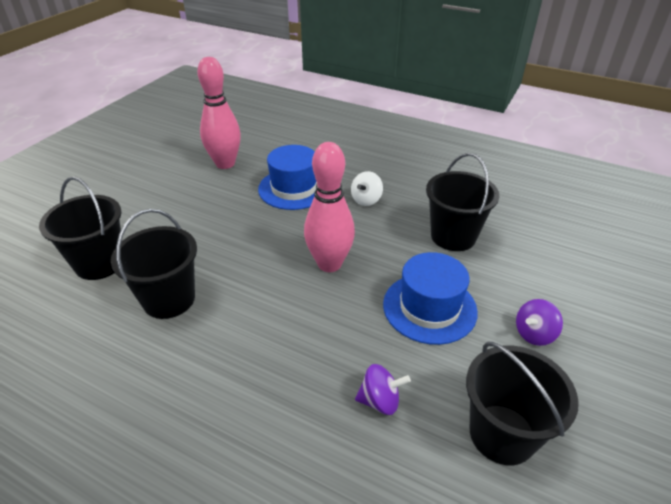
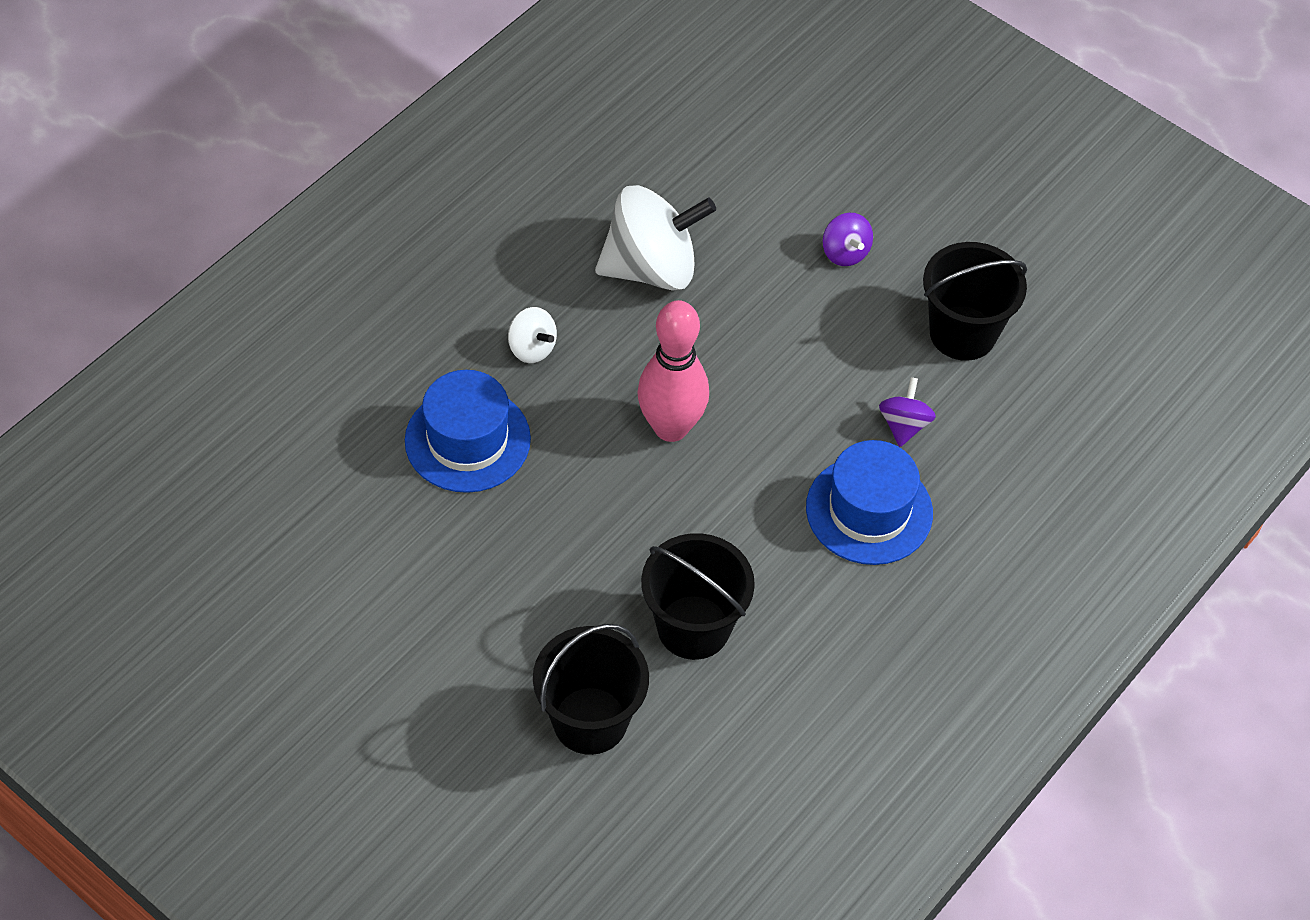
camera: 80 degrees left, 15 degrees up
pink bowling pin [197,57,241,169] -> none
blue hat [383,252,478,345] -> blue hat moved to [806,440,933,565]
black bucket [426,153,499,251] -> white spinning top [595,185,716,291]

